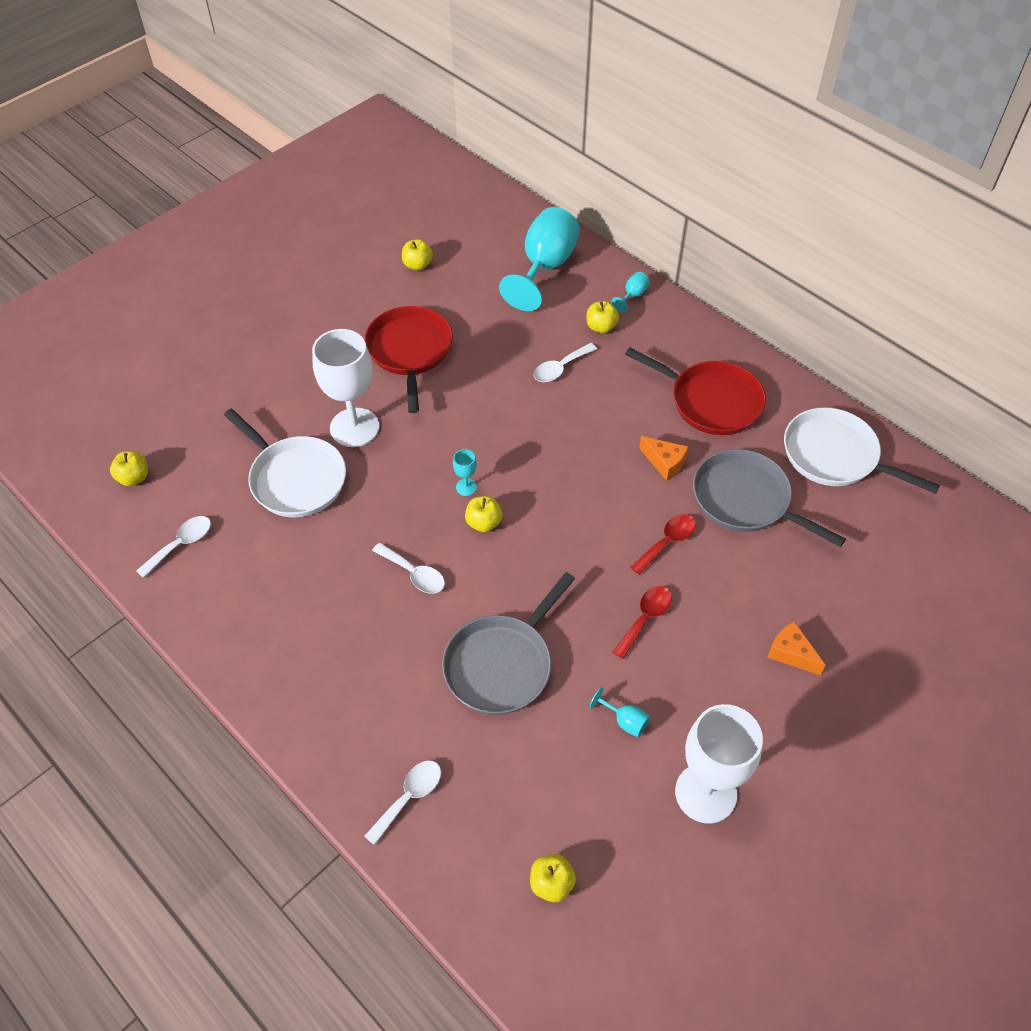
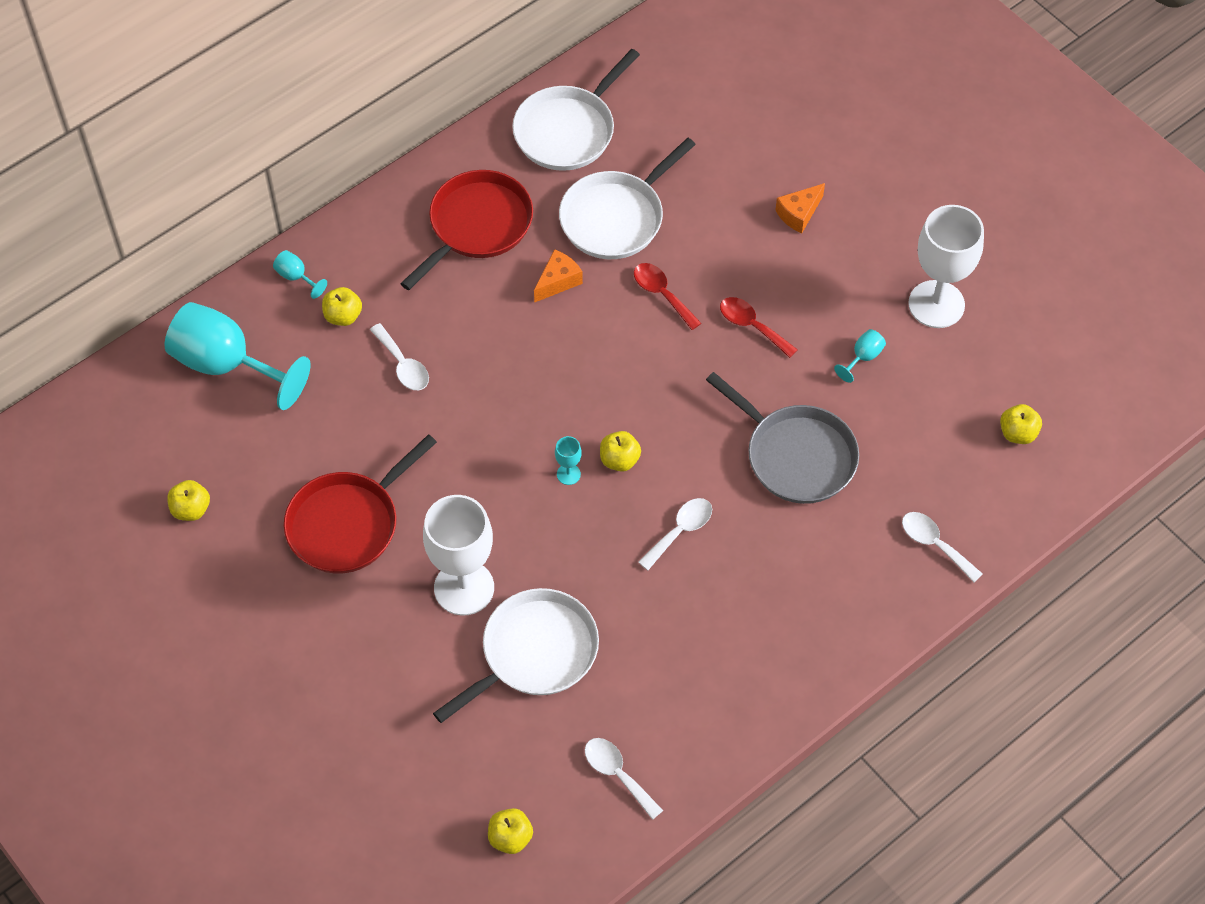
camera: 85 degrees left, 5 degrees up
red pan [364,306,453,413] -> red pan turned 45 degrees counterclockwise [284,434,437,574]
grey pan [693,449,846,547] -> white pan [559,138,696,259]

